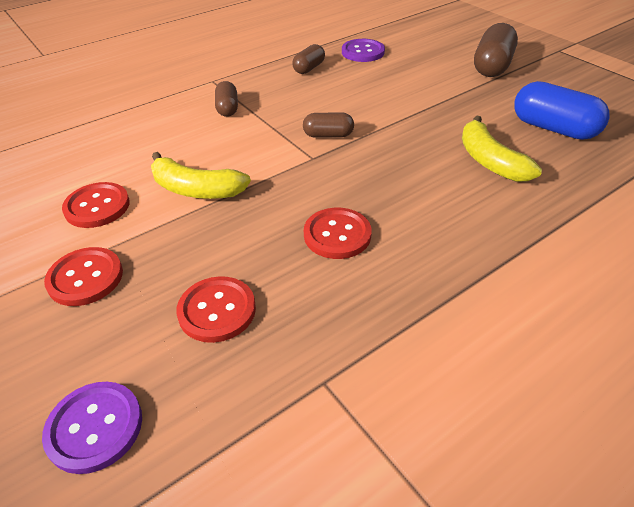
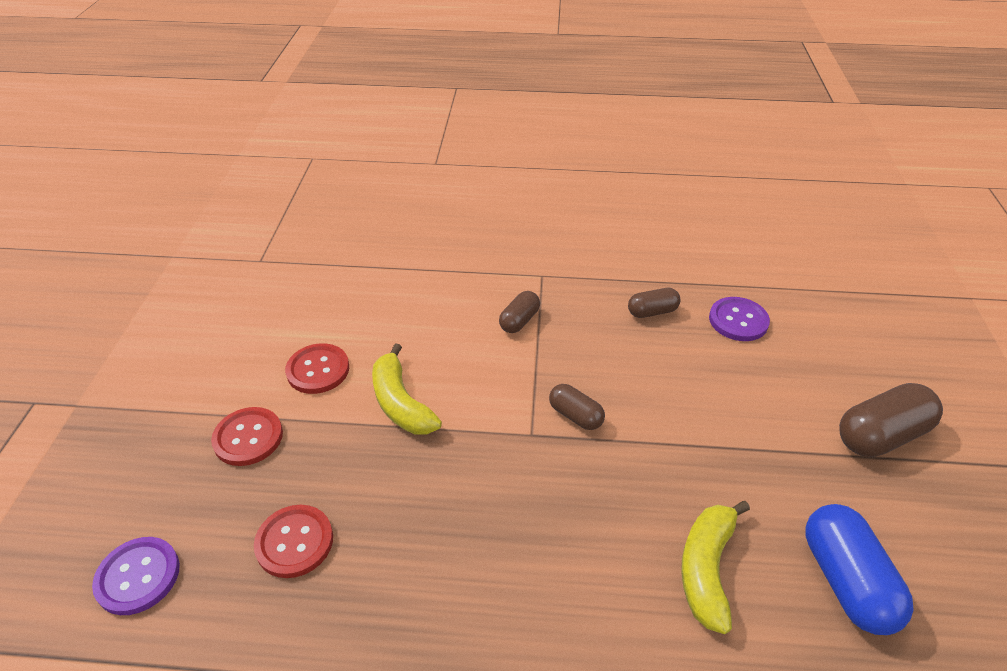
camera: 40 degrees right, 0 degrees up
red button [304,208,372,259] -> none

